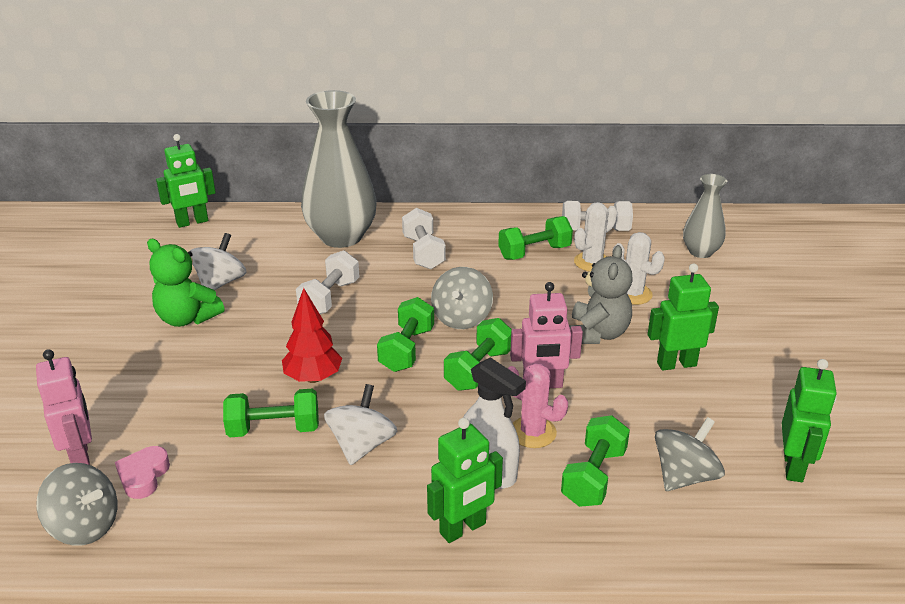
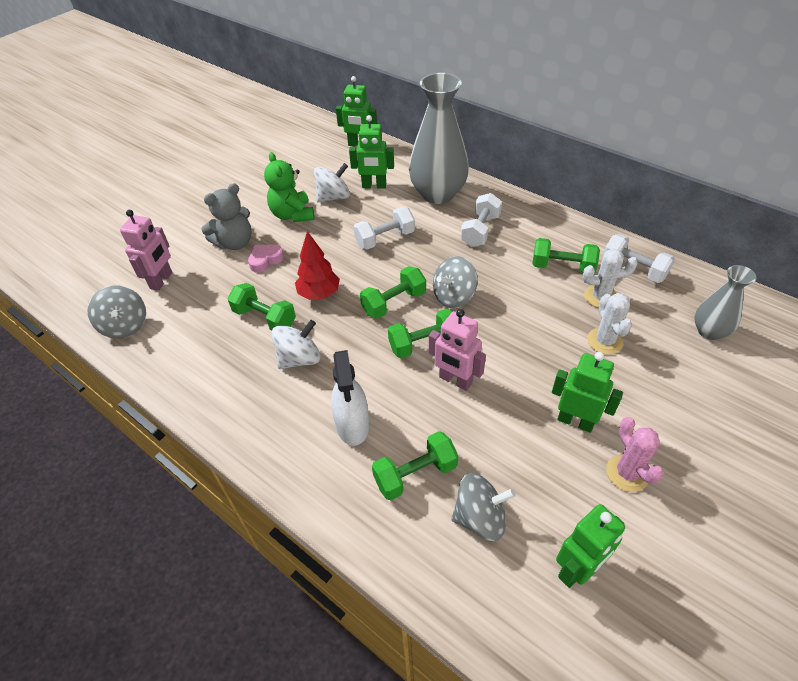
camera: 40 degrees right, 15 degrees up
pink heart [115,446,170,499] -> pink heart moved to [248,244,284,273]
green robot [427,418,503,543] -> green robot moved to [349,115,394,189]
pink cactus [508,363,568,448] -> pink cactus moved to [606,417,664,492]
grey teddy bear [569,245,633,344] -> grey teddy bear moved to [201,183,251,250]

